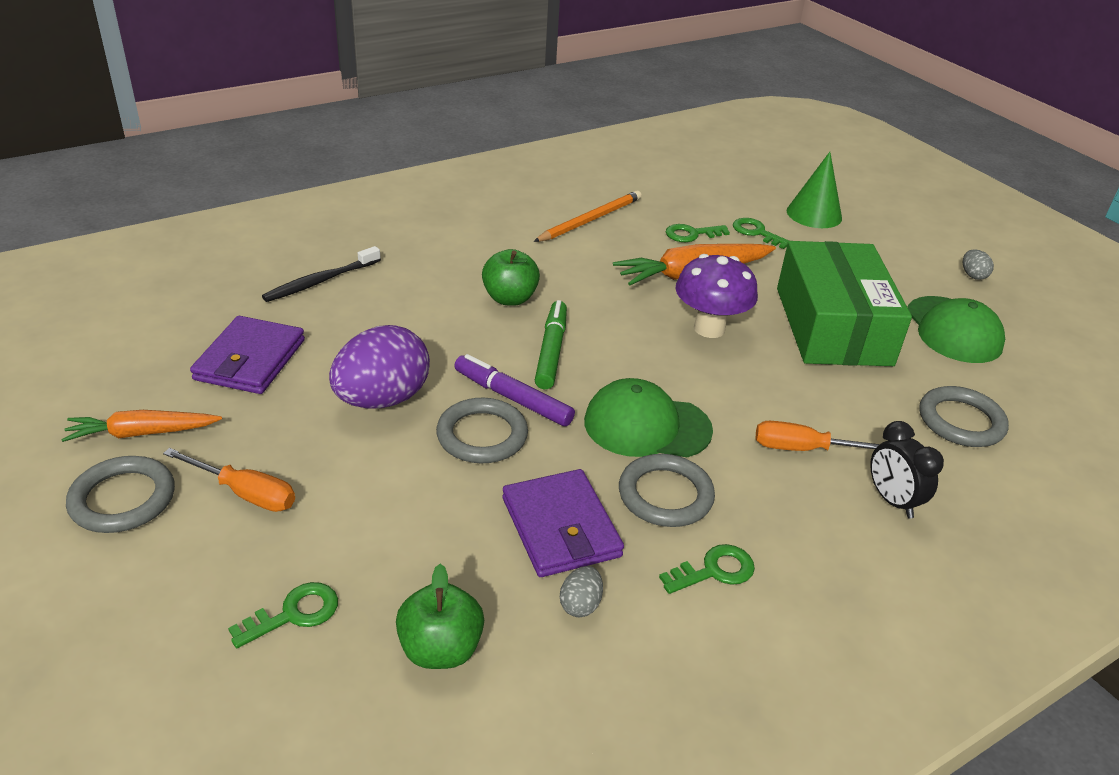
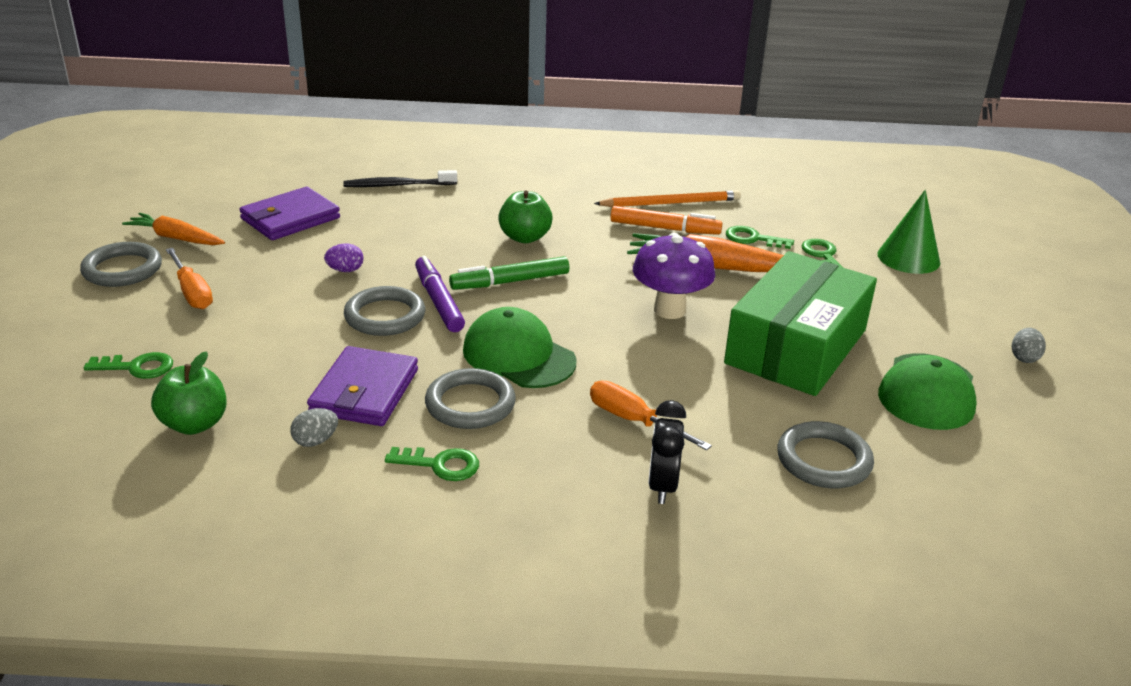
camera: 35 degrees right, 5 degrees down
purple egg [329,325,430,409] -> purple egg [324,243,364,272], size x0.42
green marker [535,300,567,389] -> green marker turned 150 degrees counterclockwise [449,256,569,290]
none -> orange marker [610,206,722,235]

